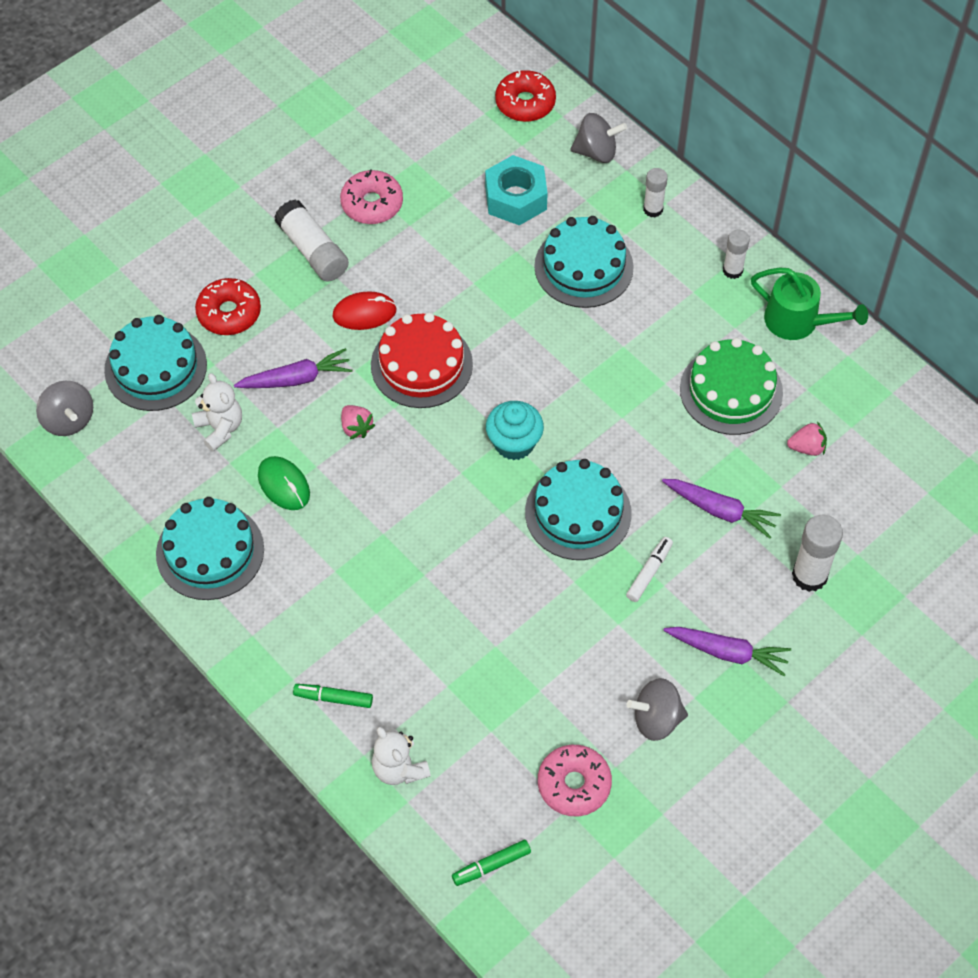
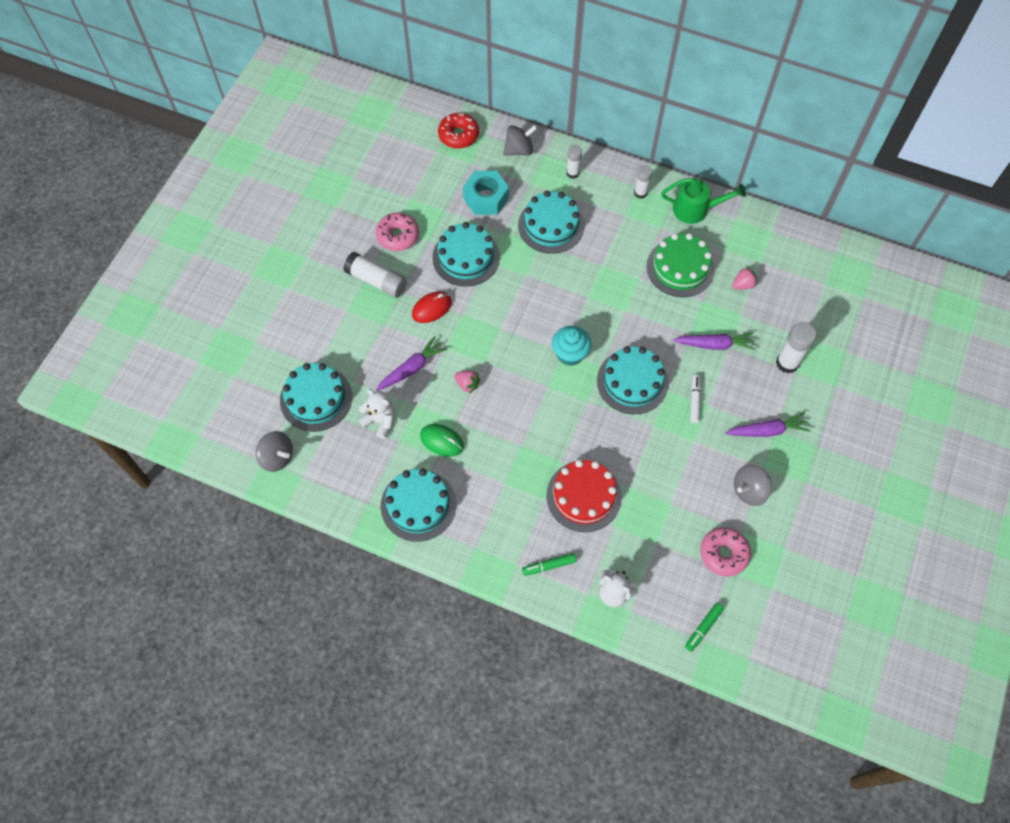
camera: 25 degrees left, 5 degrees up
red donut [195,278,261,335] -> none
red cake [371,312,473,408] -> red cake moved to [546,460,622,532]
none -> turquoise cake [432,222,500,287]

